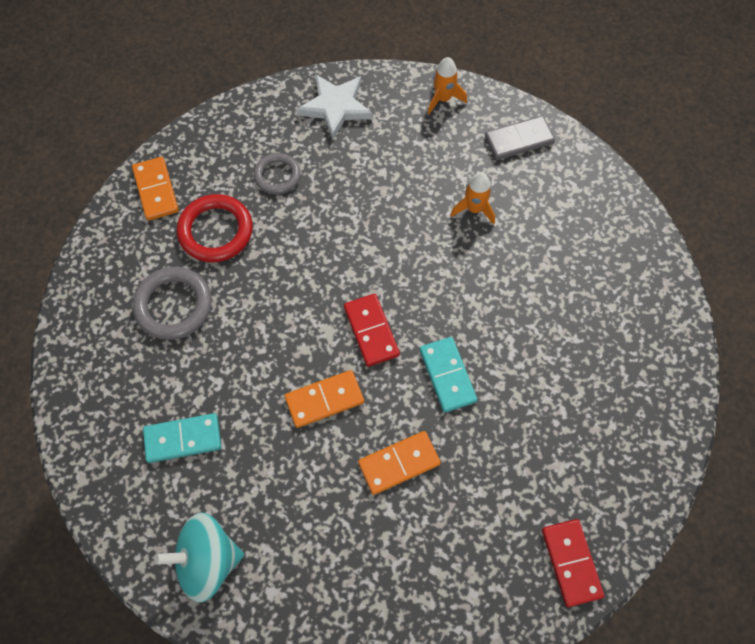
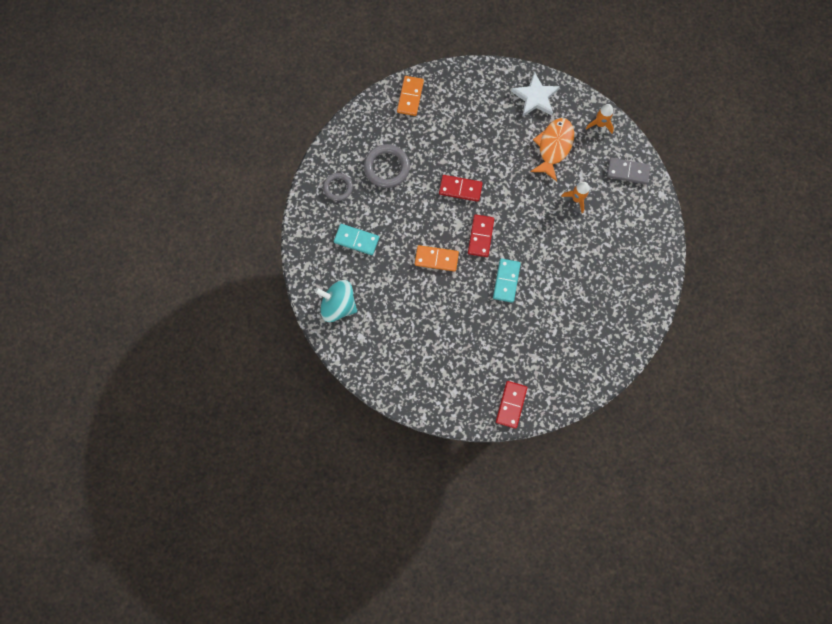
camera: 30 degrees right, 10 degrees up
red ring [177,194,253,262] -> none
grey ring [254,153,301,194] -> grey ring moved to [323,173,353,201]
orange domino [358,431,441,495] -> none
none -> red domino [439,175,483,202]
none -> orange fish [530,118,574,182]

